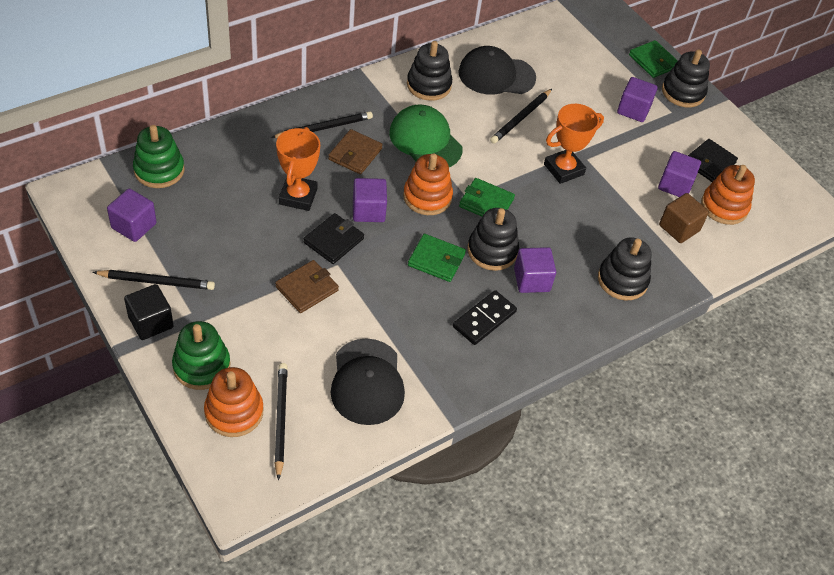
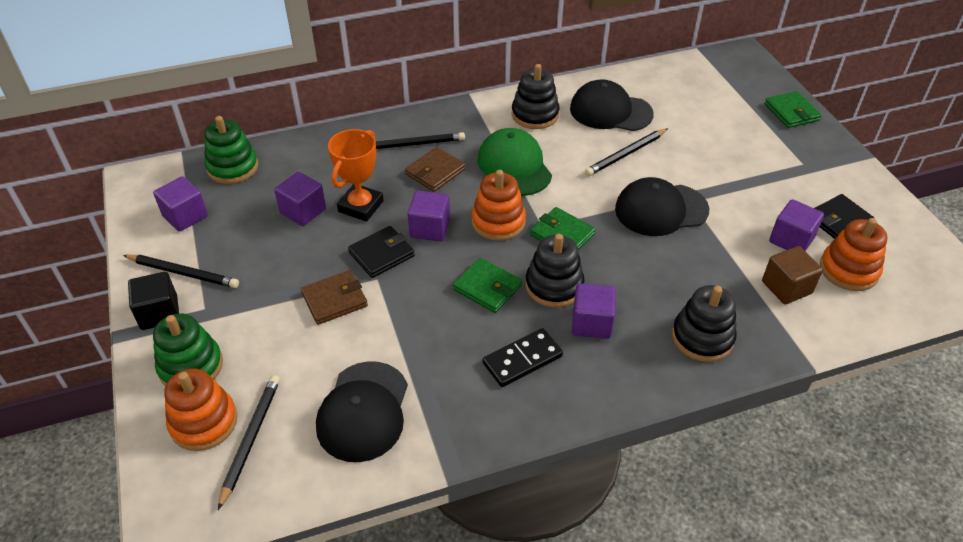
camera: 20 degrees right, 5 degrees down
orange trophy [544,104,604,184] -> black cap [615,177,709,236]
purple cube [617,77,658,122] -> purple cube moved to [274,172,326,226]
black stacking toy [662,50,710,107] -> none

